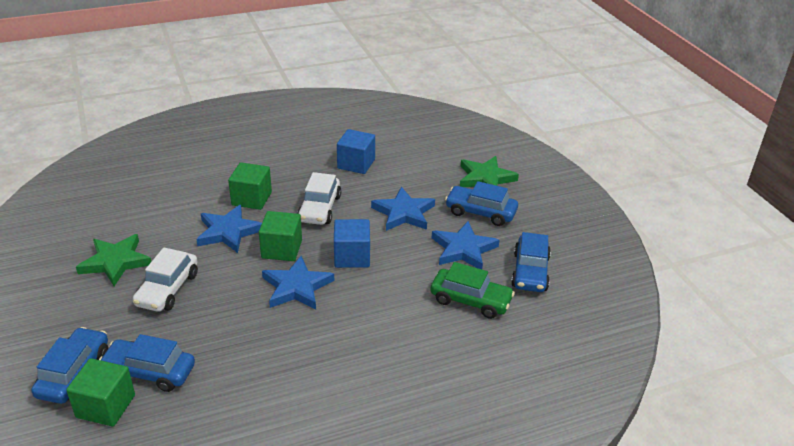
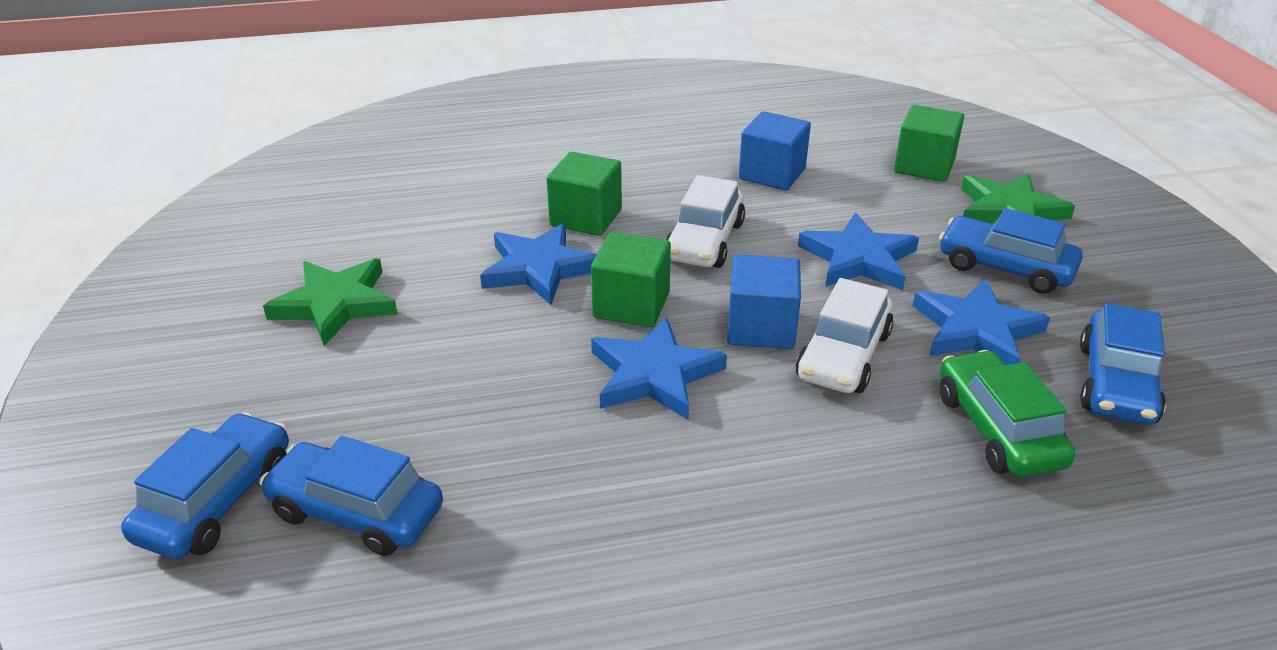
camera: 10 degrees right, 0 degrees up
green cube [66,358,135,426] -> green cube moved to [894,105,964,182]
white car [133,247,198,312] -> white car moved to [796,278,894,393]
green car [430,262,515,319] -> green car turned 135 degrees counterclockwise [939,350,1075,477]

